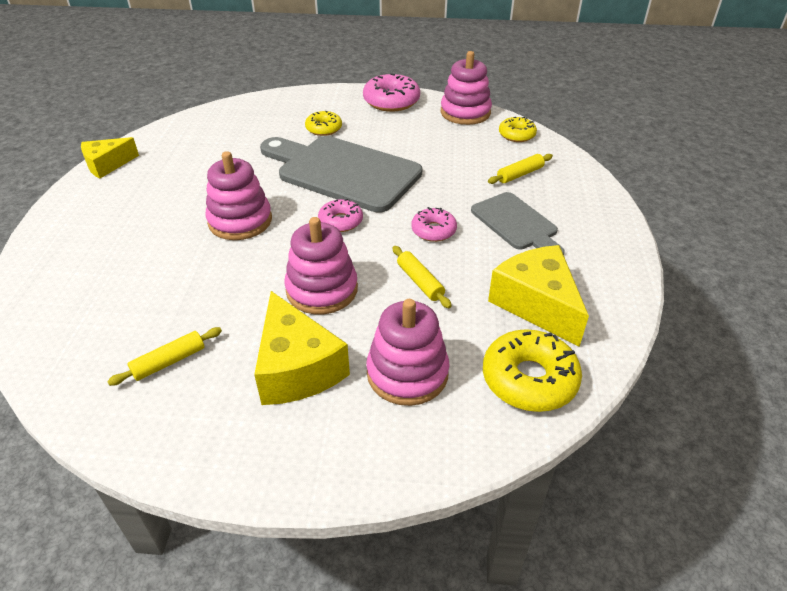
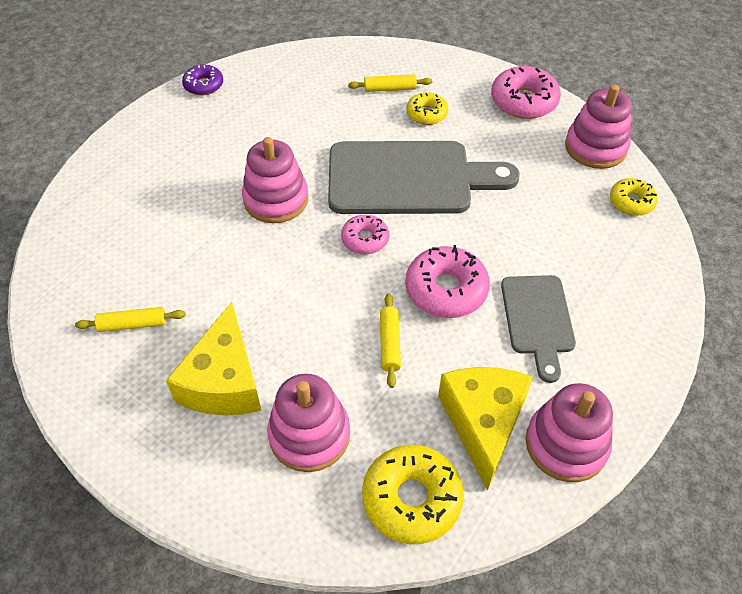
camera: 30 degrees right, 10 degrees up
yellow cheese [81,137,139,178] -> purple donut [182,65,223,96]
grey cutting board [260,136,422,213] -> grey cutting board turned 120 degrees clockwise [328,141,520,214]
pink stacking toy [284,217,358,314] -> pink stacking toy moved to [526,383,613,482]
pink donut [411,207,457,242] -> pink donut [405,245,490,318], size x1.65
yellow rolling pin [488,154,553,184] -> yellow rolling pin moved to [348,74,432,92]

